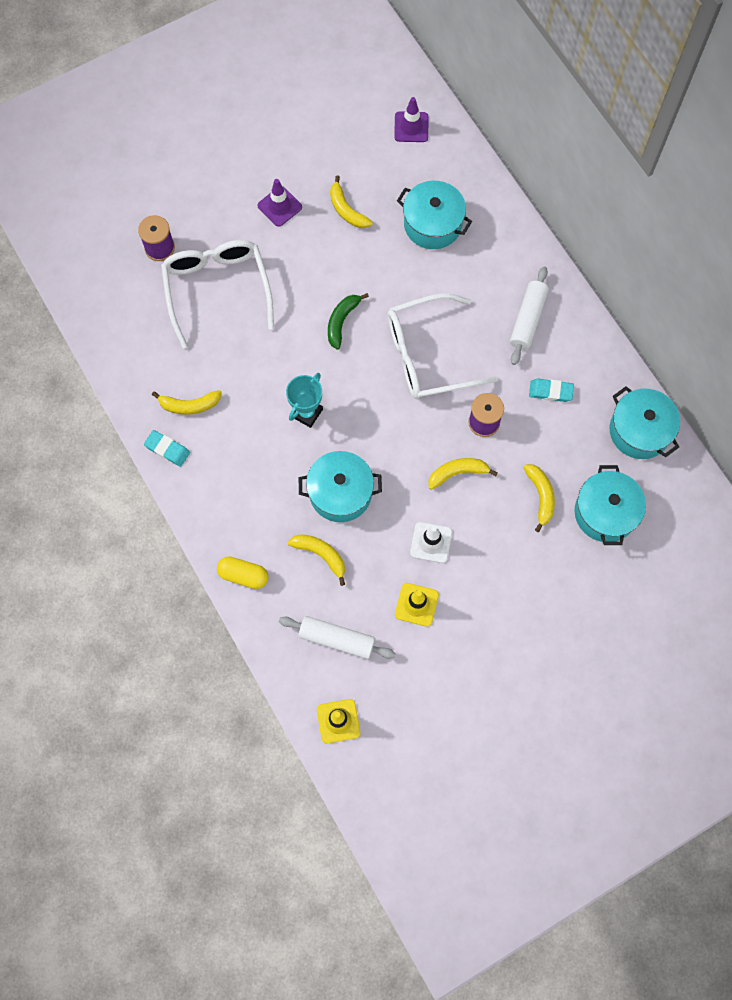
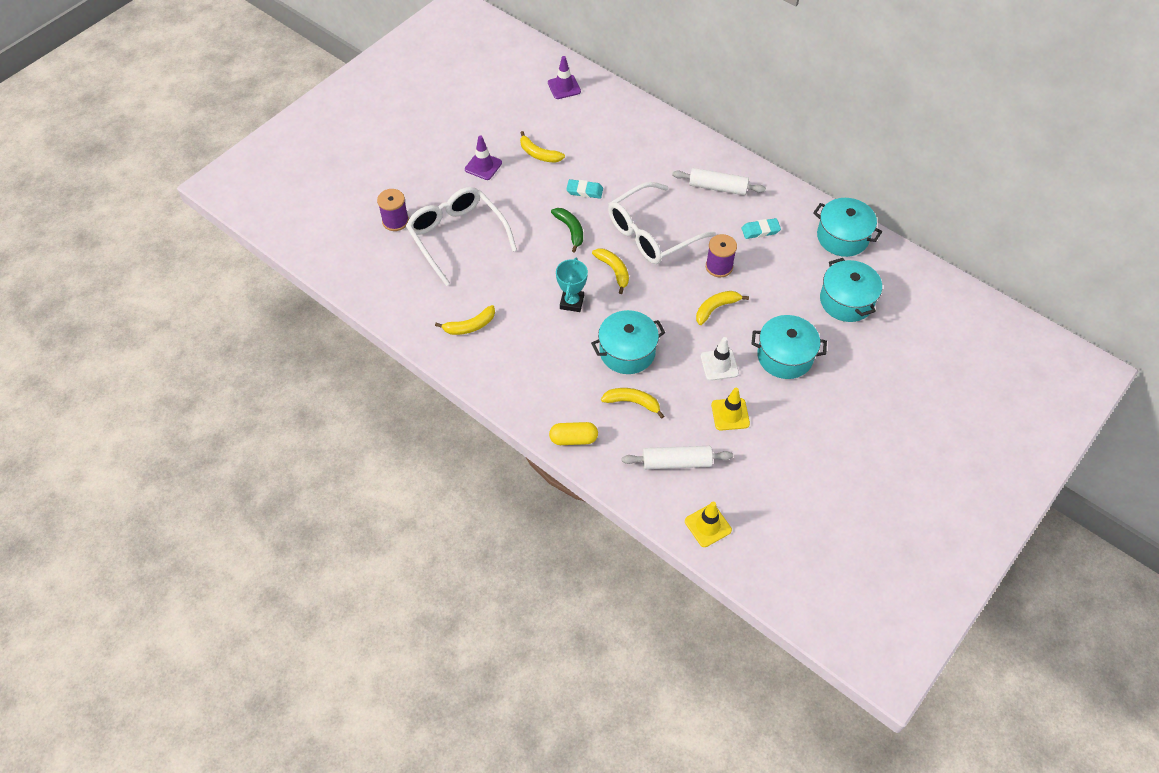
camera: 20 degrees left, 15 degrees down
turquoise eraser [144,430,190,467] -> turquoise eraser moved to [566,179,603,199]
green banana [328,293,369,349] -> green banana turned 150 degrees clockwise [551,208,583,253]
turquoise pot [397,181,472,249] -> turquoise pot moved to [751,315,827,379]
white rolling pin [510,267,549,365] -> white rolling pin turned 75 degrees counterclockwise [672,168,766,195]
yellow banana [523,464,555,532] -> yellow banana moved to [592,248,629,294]

